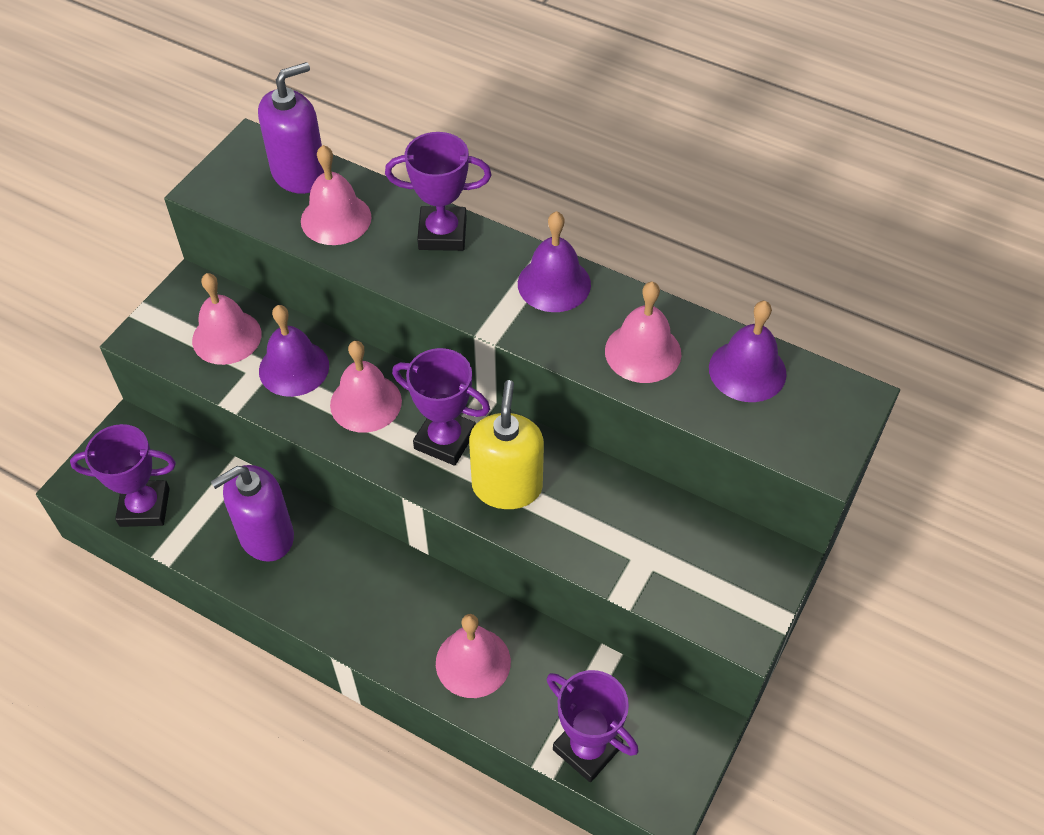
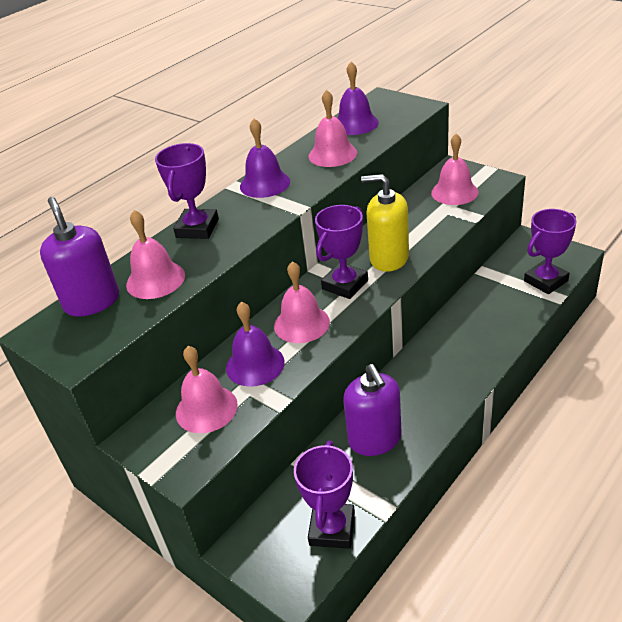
camera: 75 degrees left, 15 degrees down
pink bell [436,614,511,698] -> pink bell moved to [431,134,478,205]

